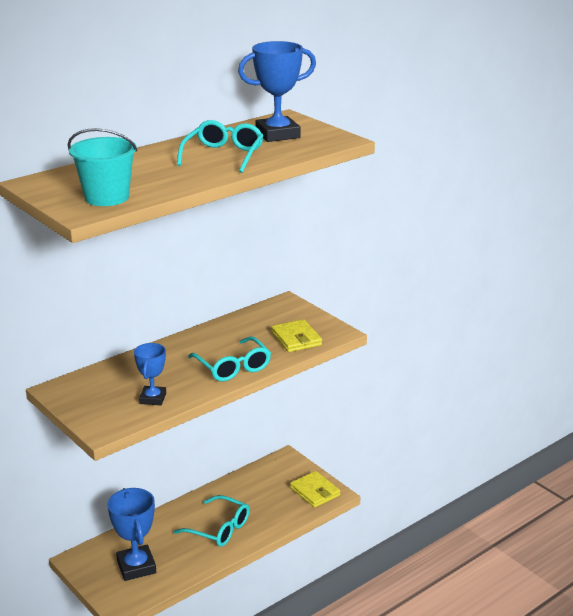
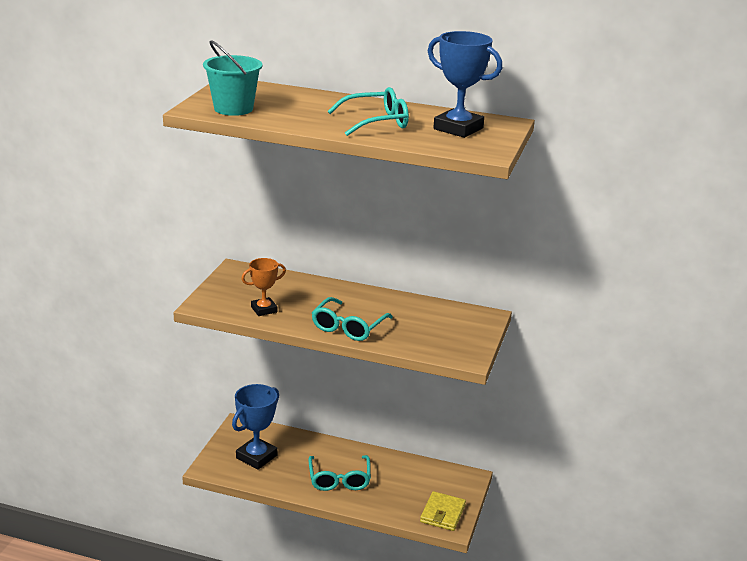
camera: 55 degrees right, 0 degrees up
blue trophy [134,343,166,405] -> orange trophy [241,258,286,316]
yellow wallet [271,319,322,352] -> none

